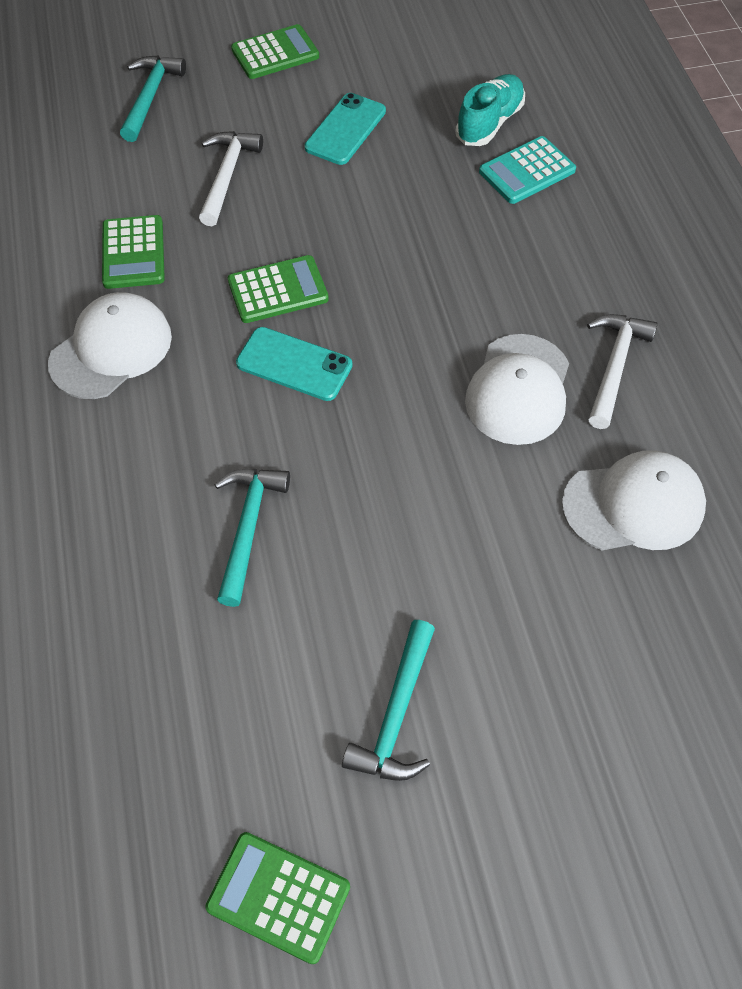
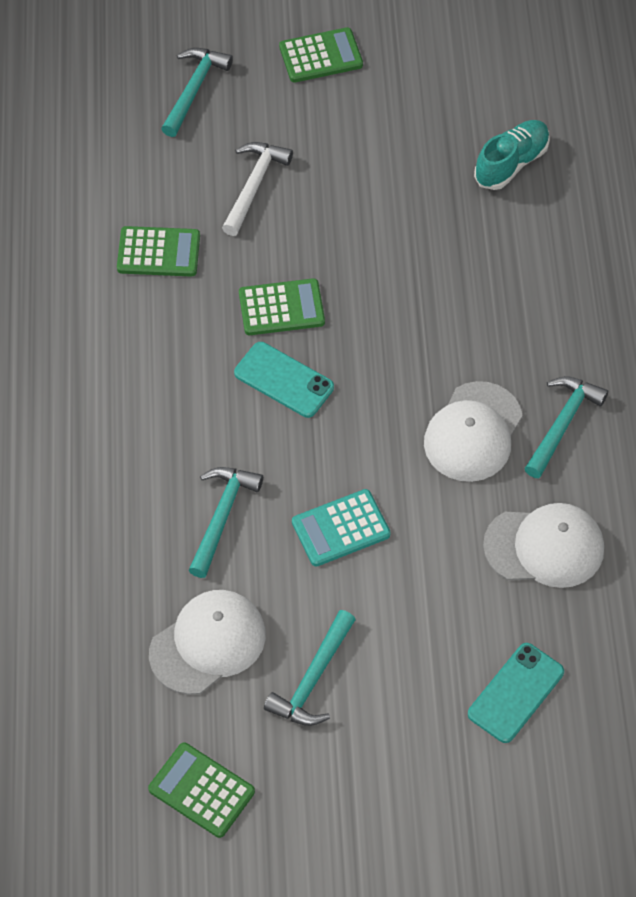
camera: 10 degrees right, 0 degrees up
white cap [48,292,172,399] -> white cap moved to [149,590,266,695]
green calculator [102,215,165,289] -> green calculator turned 90 degrees counterclockwise [117,226,200,277]
turquoise phone [305,93,386,165] -> turquoise phone moved to [468,643,564,743]
turquoise calculator [479,136,576,204] -> turquoise calculator moved to [292,489,391,567]
white hammer [587,314,658,429] -> turquoise hammer [524,376,608,478]

